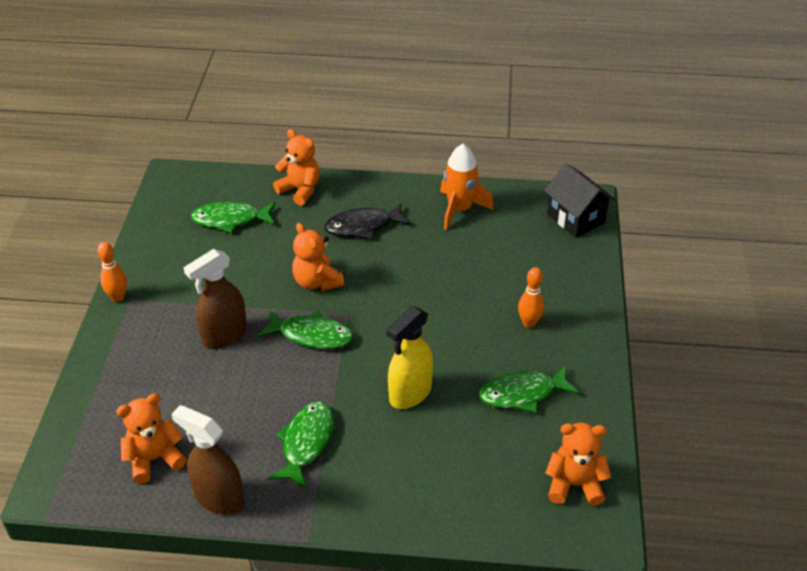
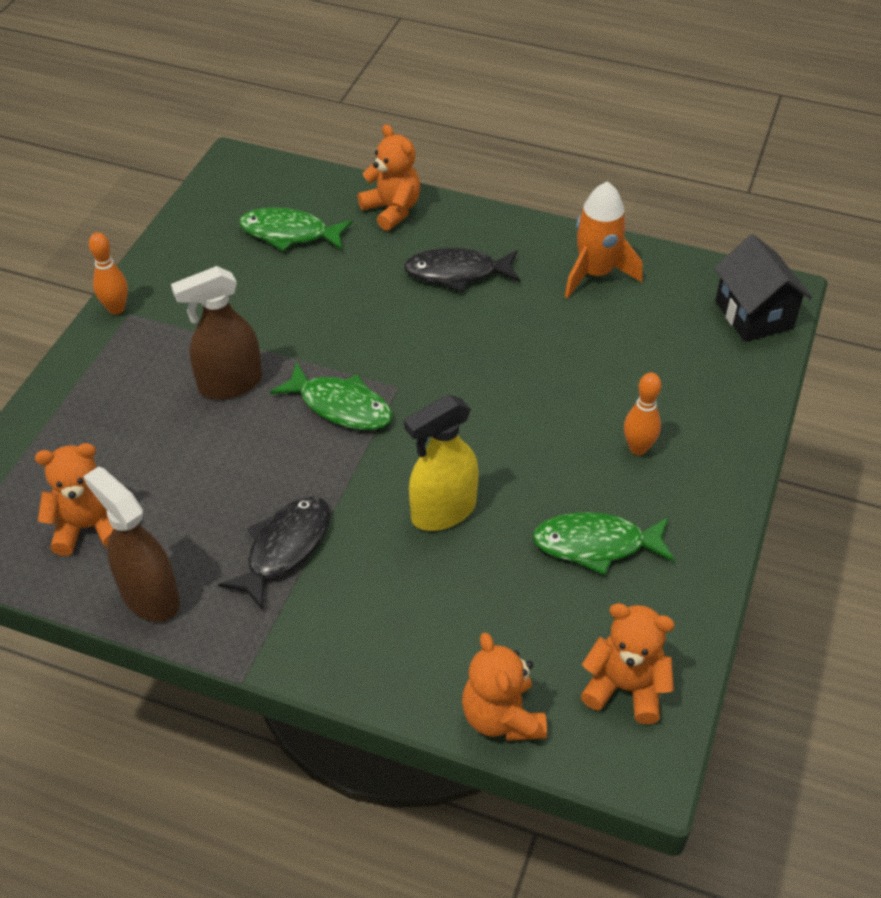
camera: 15 degrees right, 5 degrees up
green fish [268,402,334,489] -> black fish [218,496,331,611]
orange teddy bear [292,223,344,291] -> orange teddy bear moved to [462,632,547,741]

